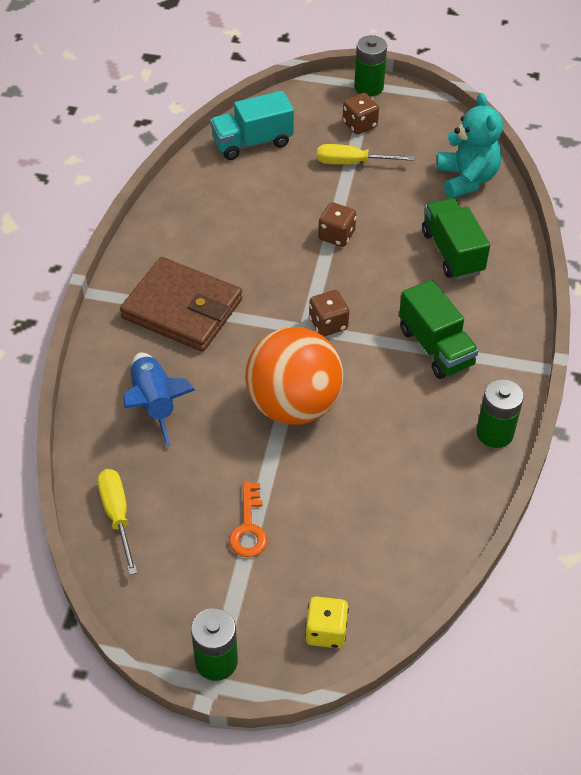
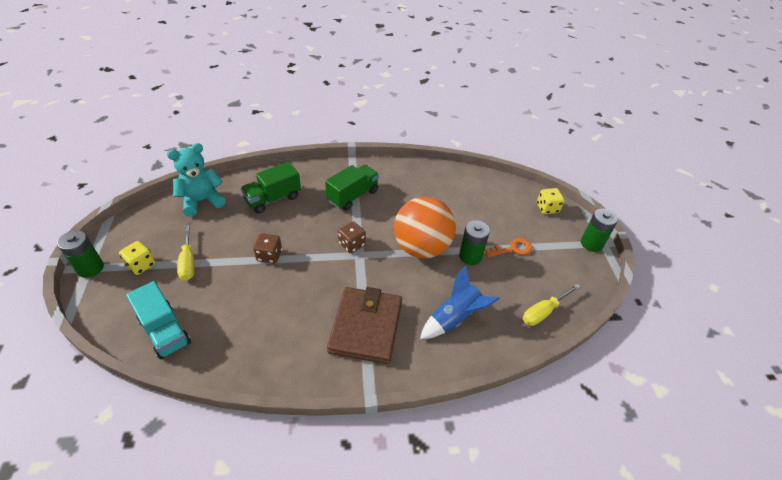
camera: 110 degrees left, 5 degrees down
brown dice [342,93,379,134] -> yellow dice [119,241,155,275]
green battery [476,379,524,448] -> green battery moved to [459,220,490,265]

